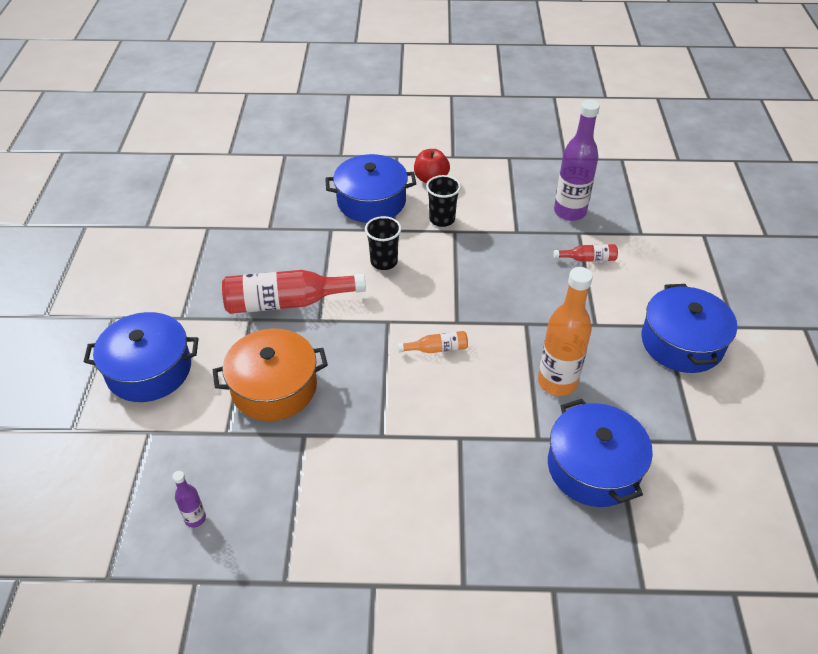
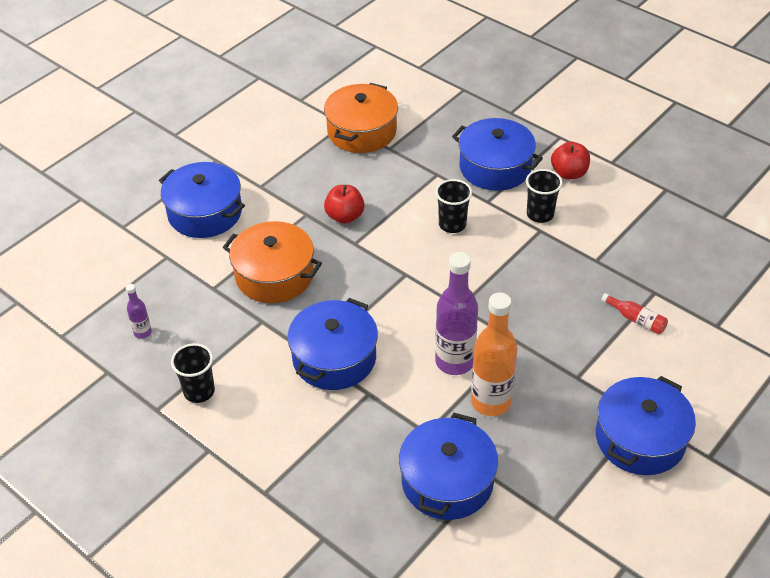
camera: 40 degrees right, 0 degrees up
red bottle [222,270,366,314] -> red apple [324,185,365,224]
orange bottle [398,331,468,353] -> none
purple bottle [554,100,600,221] -> purple bottle moved to [435,252,478,375]
none -> black cup [171,343,215,403]
none -> blue pot [288,298,378,390]
none -> orange pot [324,83,398,153]

